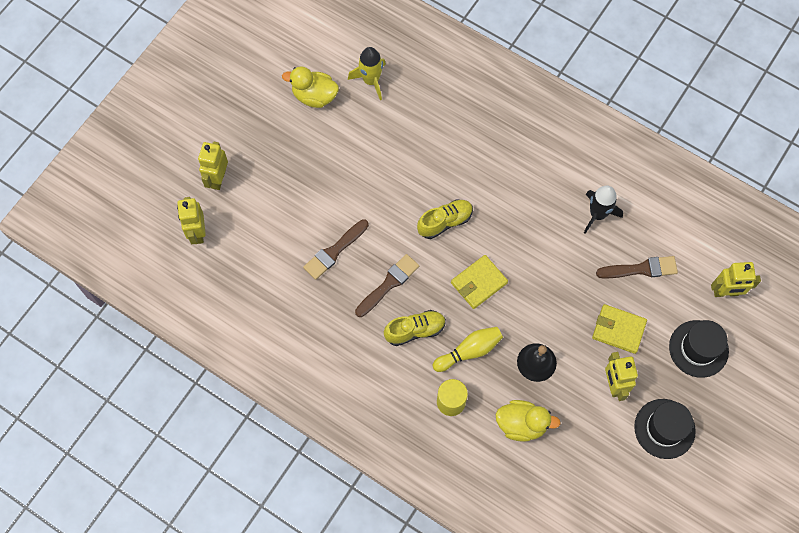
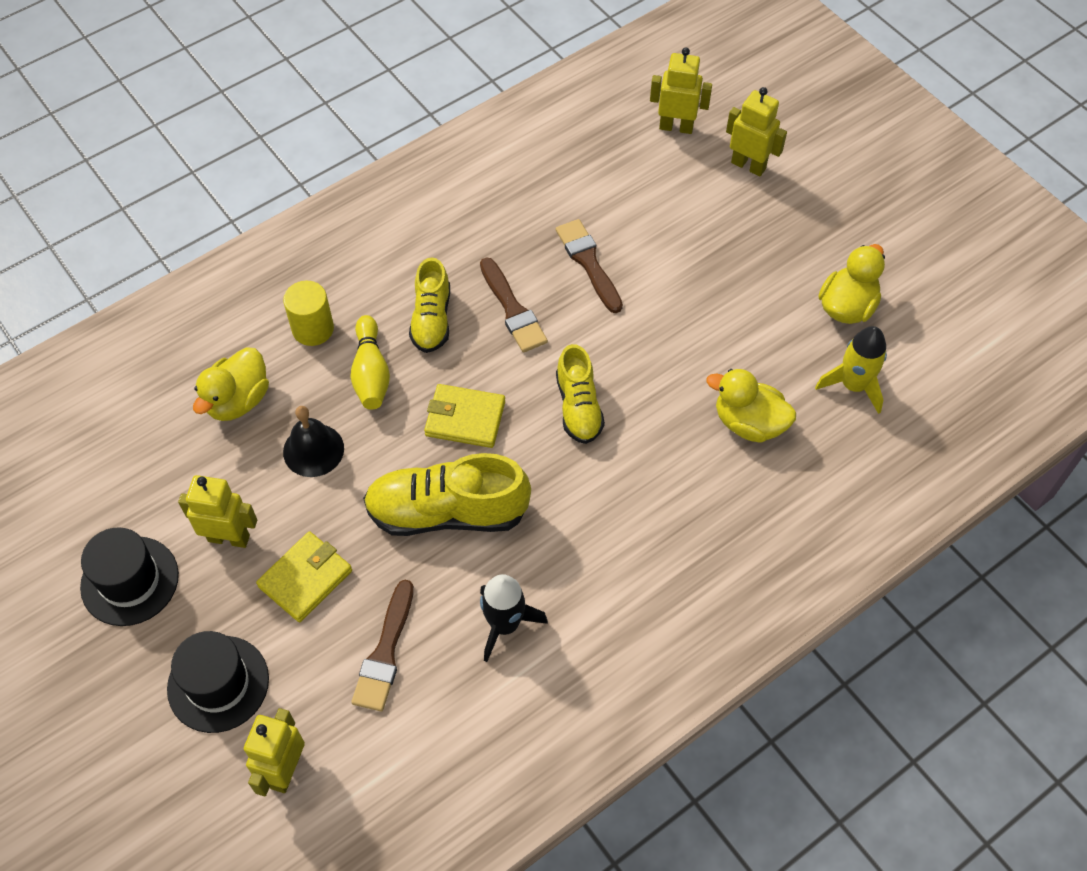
camera: 110 degrees right, 10 degrees down
yellow wallet [451,255,508,309] -> yellow wallet turned 60 degrees counterclockwise [424,384,505,448]
none -> yellow shoe [363,453,531,536]
none -> yellow duck [706,369,796,443]

